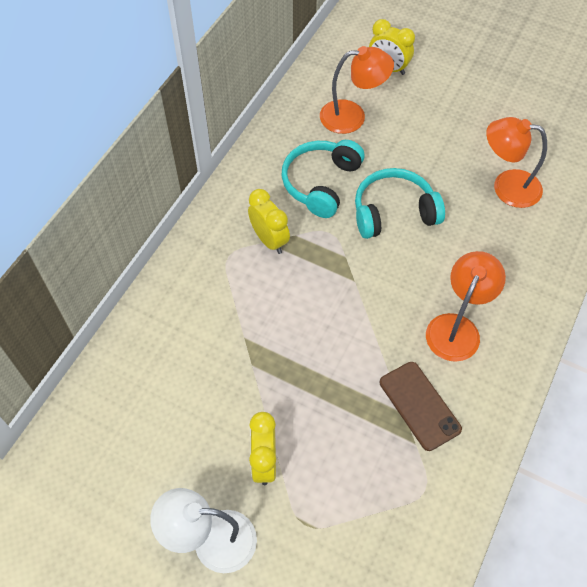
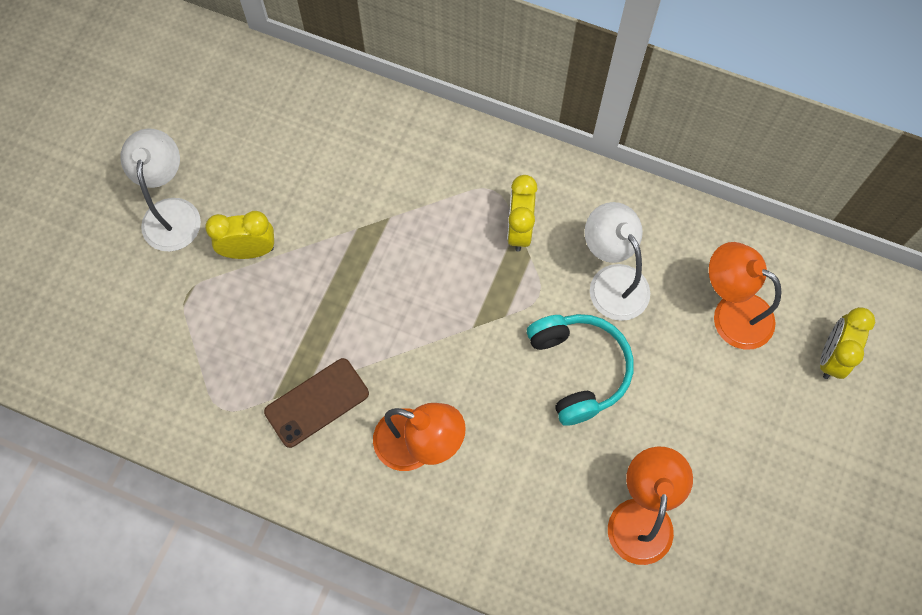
camera: 85 degrees right, 10 degrees up
yellow clock [248,189,290,254] -> yellow clock turned 135 degrees clockwise [507,175,537,252]
turquoise headphones [282,140,365,218] -> white lamp [584,202,650,321]
orange lamp [320,46,394,134] -> orange lamp turned 135 degrees clockwise [709,242,782,350]

